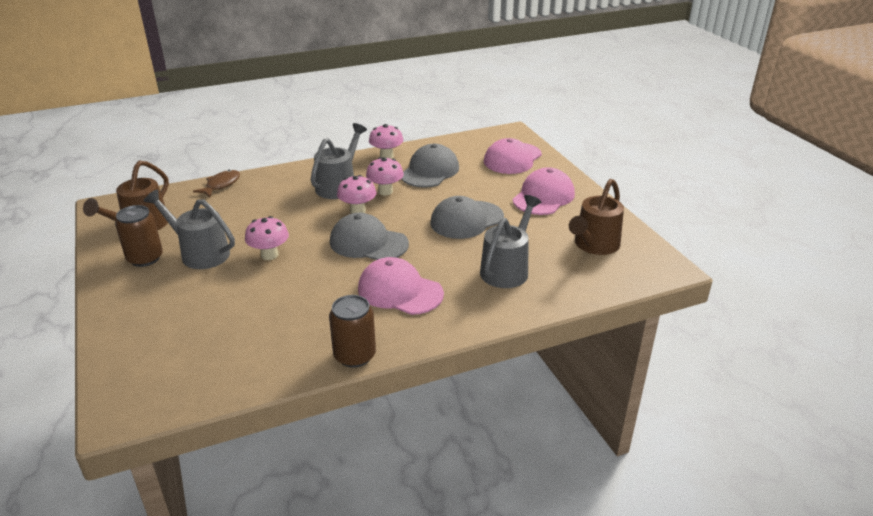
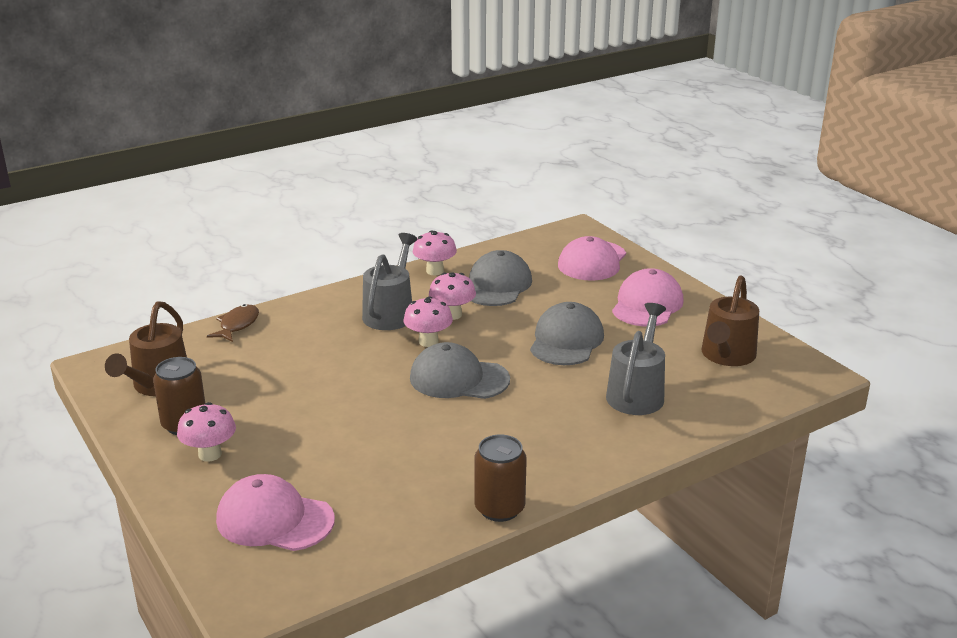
camera: 10 degrees left, 5 degrees down
grey watering can [143,189,235,269] -> none
pink mushroom [245,216,289,260] -> pink mushroom moved to [177,402,236,462]
pink cap [358,257,444,315] -> pink cap moved to [216,474,335,551]
grey cap [430,196,504,239] -> grey cap turned 150 degrees clockwise [530,302,604,365]

